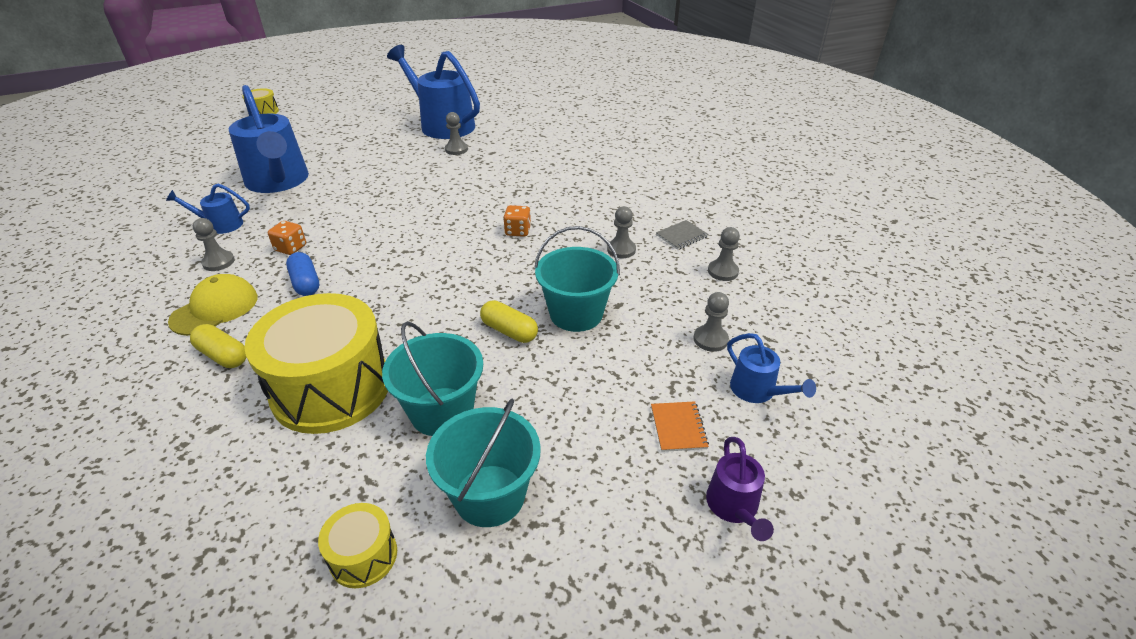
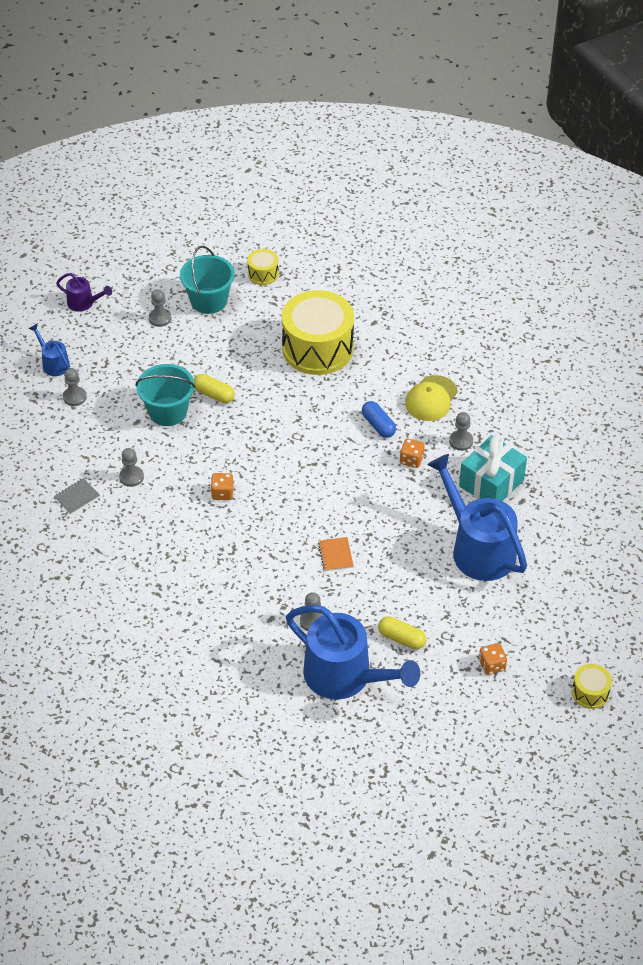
camera: 175 degrees right, 10 degrees up
blue watering can [166,183,250,234] -> turquoise gift [459,435,527,501]
yellow capsule [190,324,247,368] -> yellow capsule moved to [378,616,426,650]
turquoise bucket [382,321,483,436] -> none
orange notebook [651,401,709,452] -> orange notebook moved to [318,537,354,571]
purple watering can [706,437,774,541] -> purple watering can turned 120 degrees clockwise [56,273,112,312]
grey pawn [708,227,740,281] -> grey pawn moved to [149,289,172,327]
none -> orange dice [479,643,507,675]

